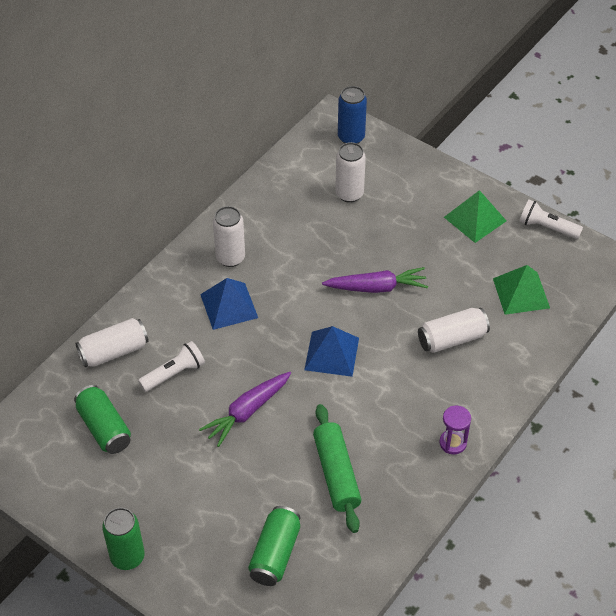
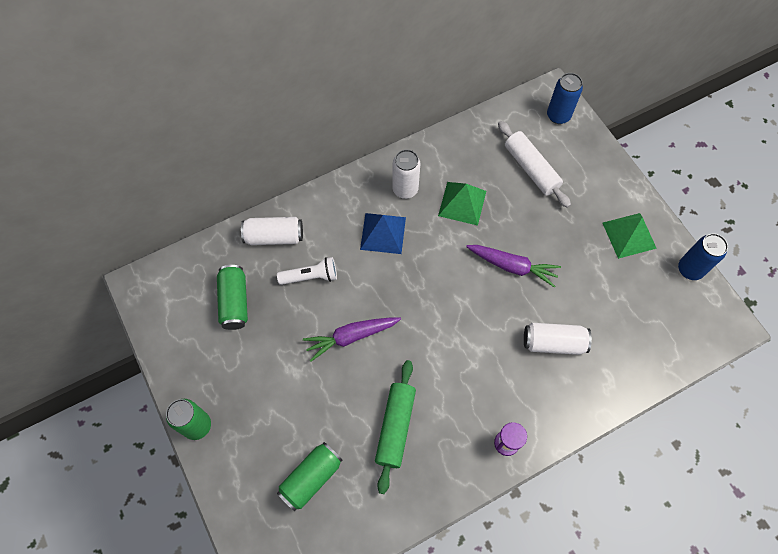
camera: 25 degrees right, 15 degrees up
blue pyramid [304,326,359,377] -> none
white can [335,142,366,203] -> white rolling pin [498,121,571,208]
green pyramid [493,265,550,315] -> green pyramid moved to [438,182,486,226]
white flashlight [519,199,583,239] -> blue can [678,233,728,280]

